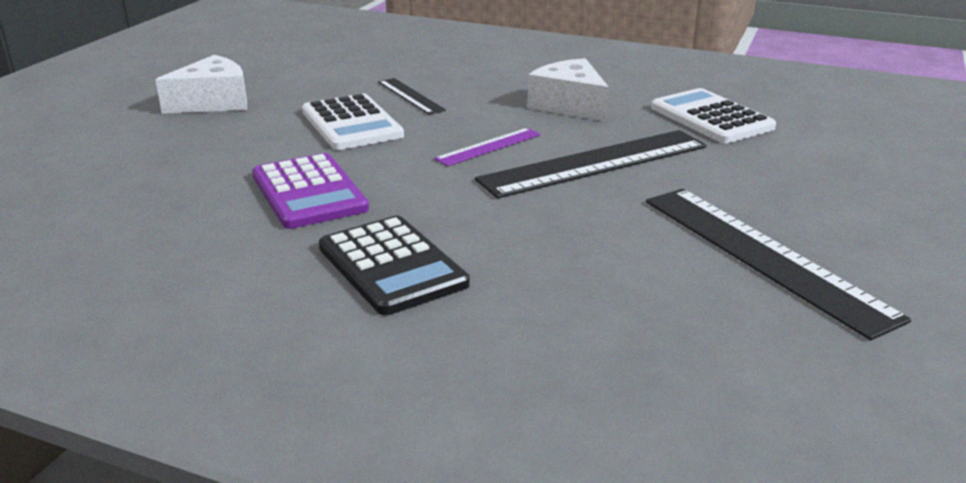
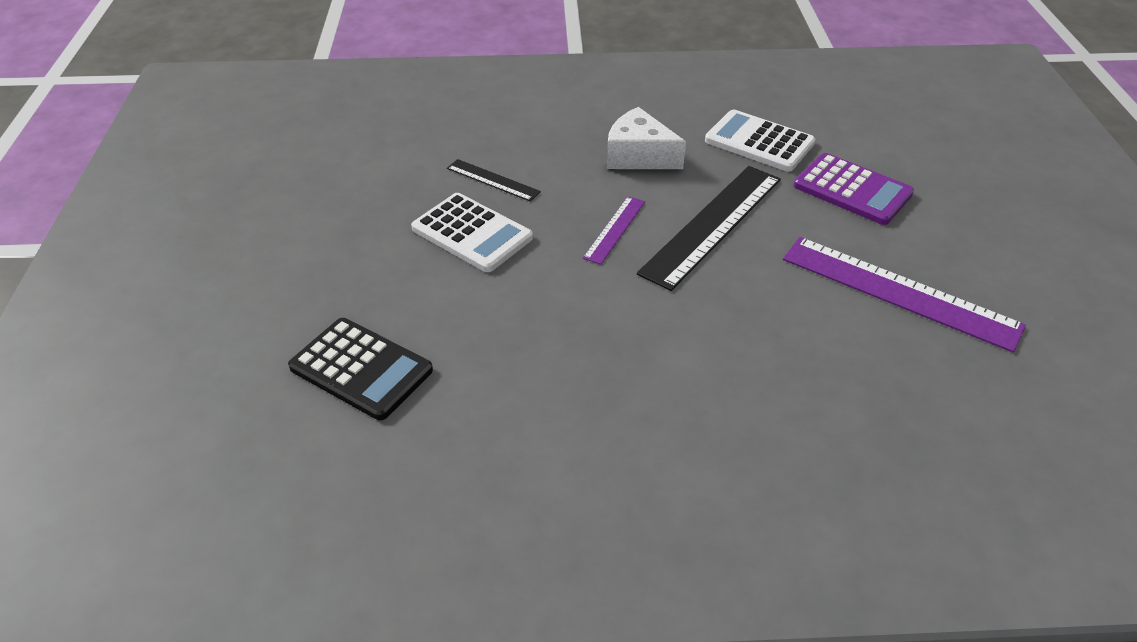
camera: 25 degrees left, 15 degrees up
white cheese [156,55,247,114] -> none
purple calculator [252,153,369,229] -> purple calculator moved to [794,153,914,225]
black calculator [319,216,470,315] -> black calculator moved to [288,318,433,420]
black ruler [646,189,911,340] -> purple ruler [783,237,1026,353]

